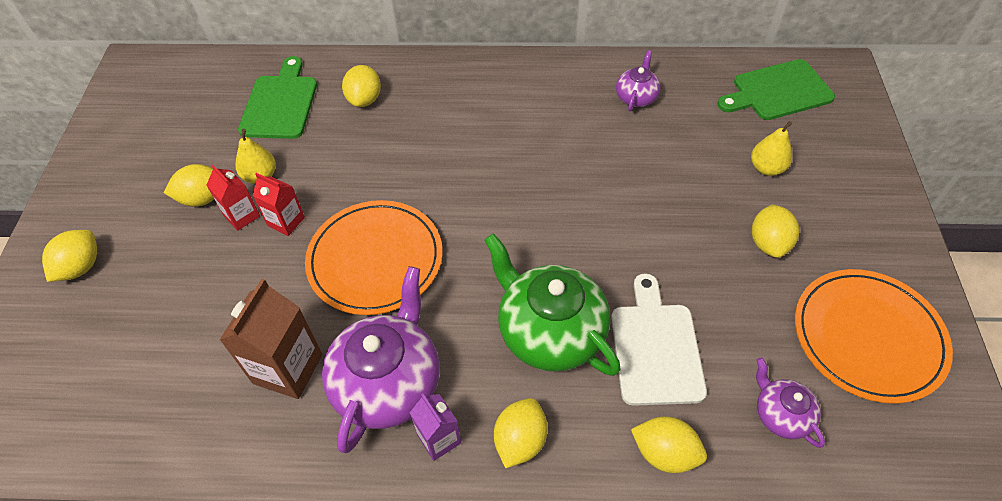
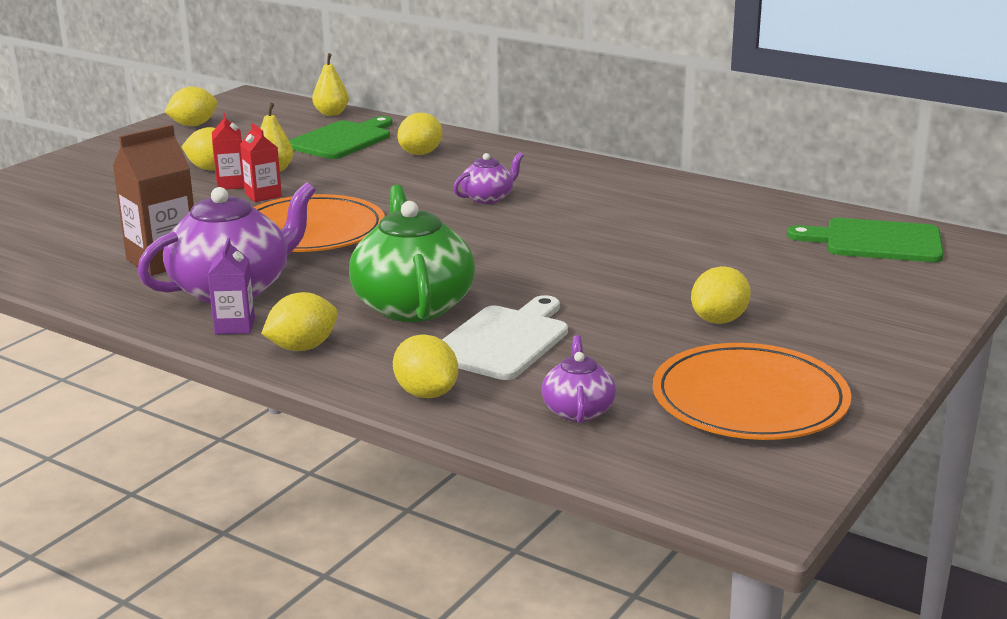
camera: 30 degrees right, 30 degrees down
yellow lemon [42,230,97,282] -> yellow lemon moved to [165,87,217,126]
purple teapot [616,50,661,112] -> purple teapot moved to [453,152,524,204]
yellow pear [751,121,792,176] -> yellow pear moved to [312,53,349,116]

